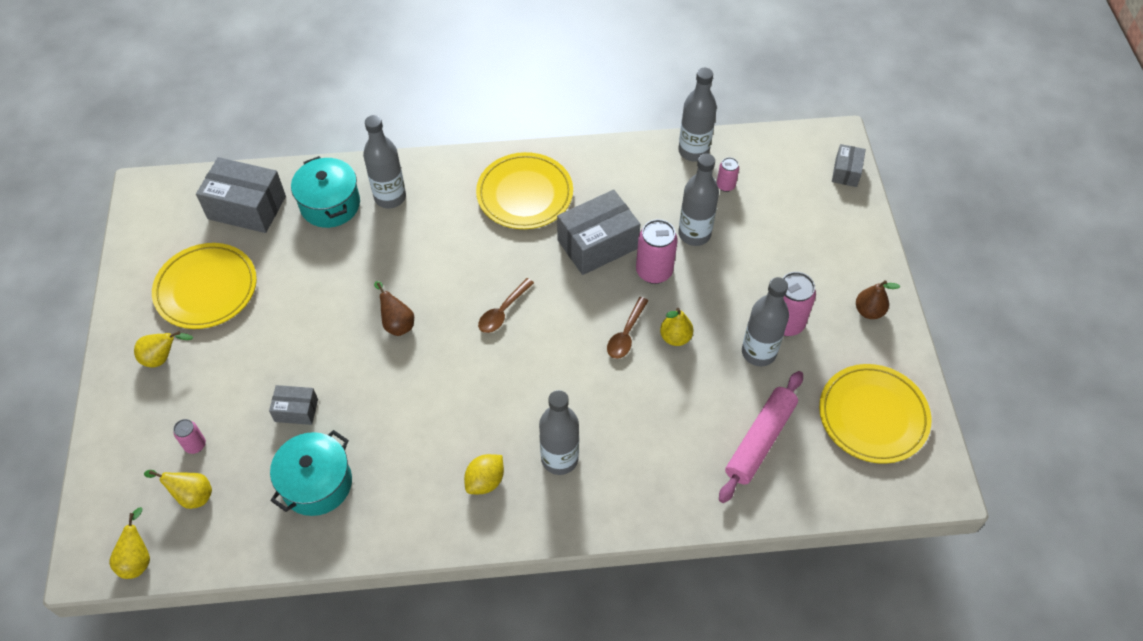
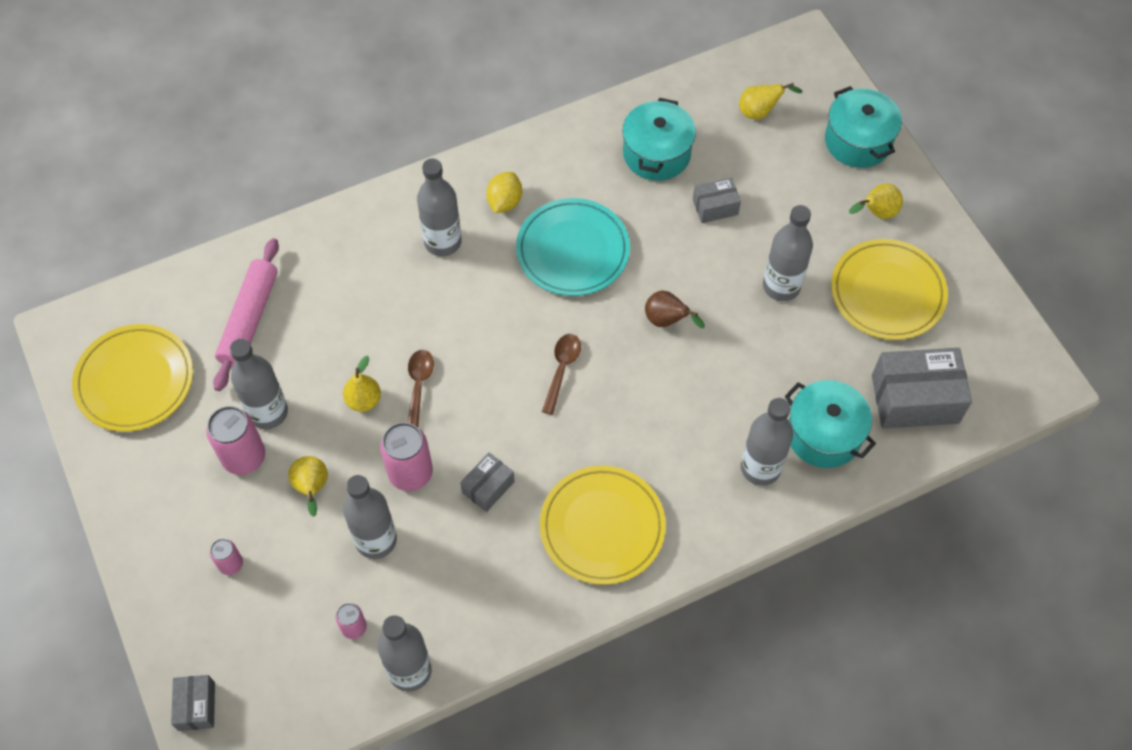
camera: 160 degrees right, 5 degrees up
yellow pear [109,507,150,579] -> yellow pear moved to [288,456,328,517]
pink can [173,419,206,454] -> pink can moved to [210,539,243,575]
grey box [557,190,640,275] -> grey box [460,452,515,512], size x0.53
brown pear [856,280,900,319] -> none
none -> turquoise plate [516,198,630,296]
none -> grey bottle [763,205,813,301]
none -> turquoise pot [825,86,902,168]

